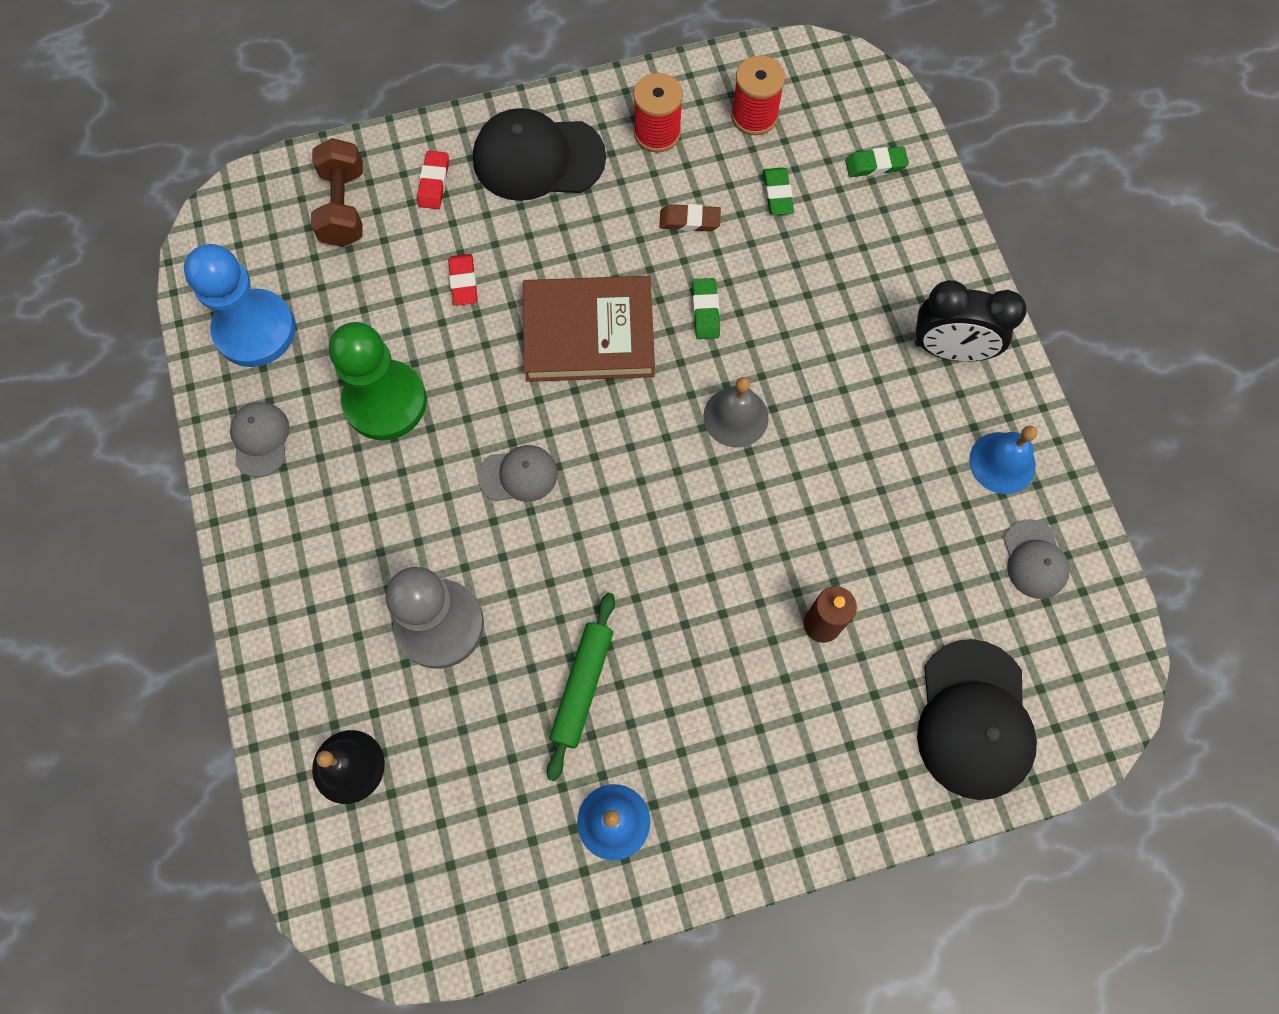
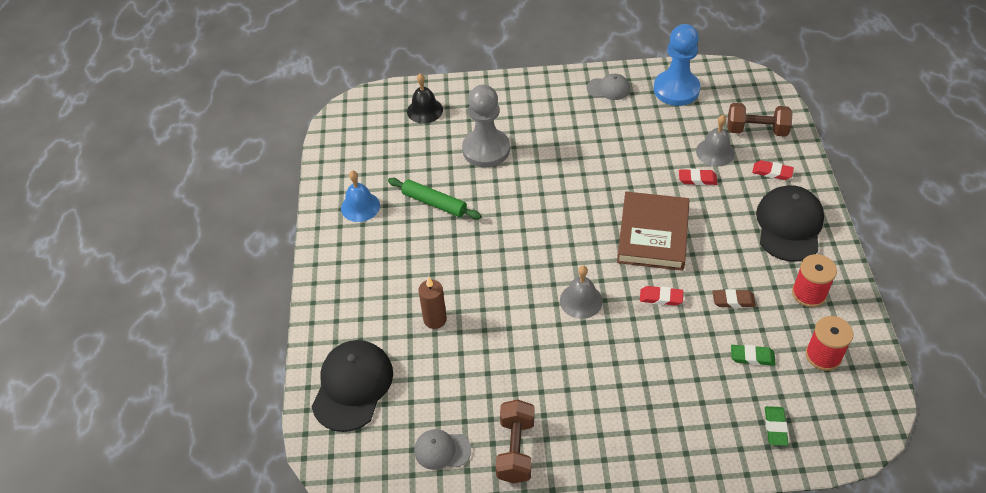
camera: 105 degrees right, 20 degrees down
green pawn [329,322,427,440] -> none
grey cap [478,445,558,502] -> none
brown eraser [659,204,721,231] -> brown eraser turned 75 degrees clockwise [712,289,756,308]
green eraser [692,278,720,339] -> red eraser [640,286,683,306]
black clock [915,280,1026,362] -> none
black cap [917,639,1037,800] -> black cap turned 90 degrees clockwise [311,340,393,432]
blue bell [969,426,1037,494] -> brown dumbbell [495,399,534,483]
none -> grey bell [696,115,735,167]

